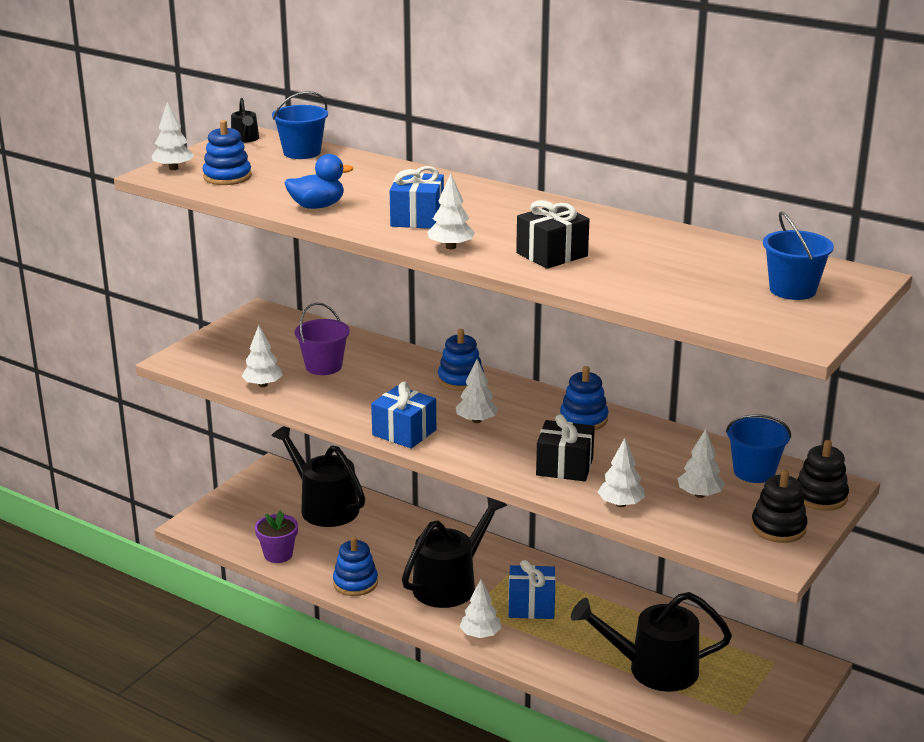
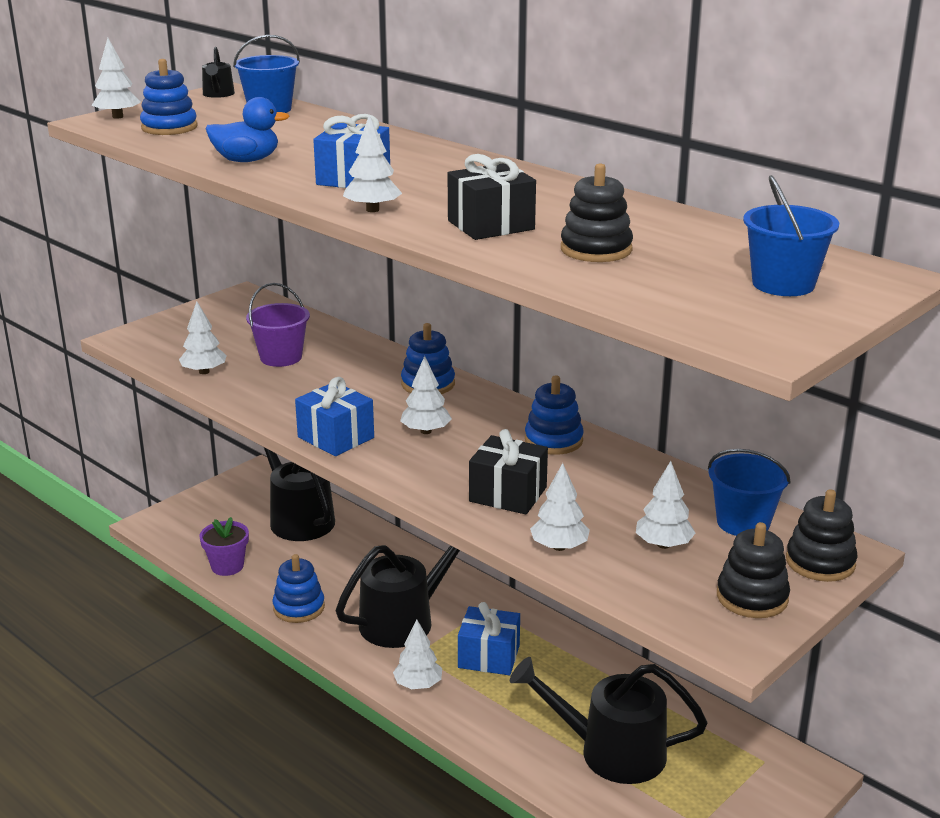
camera: 10 degrees right, 0 degrees up
none -> black stacking toy [561,163,633,262]

